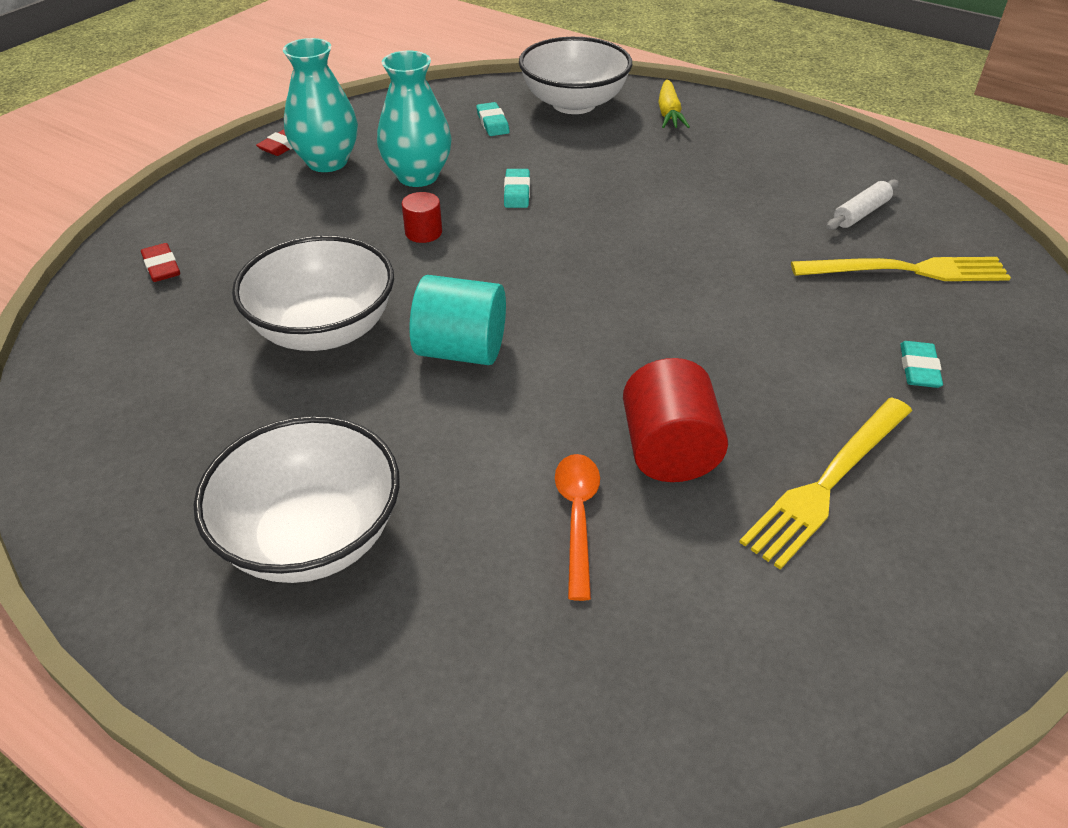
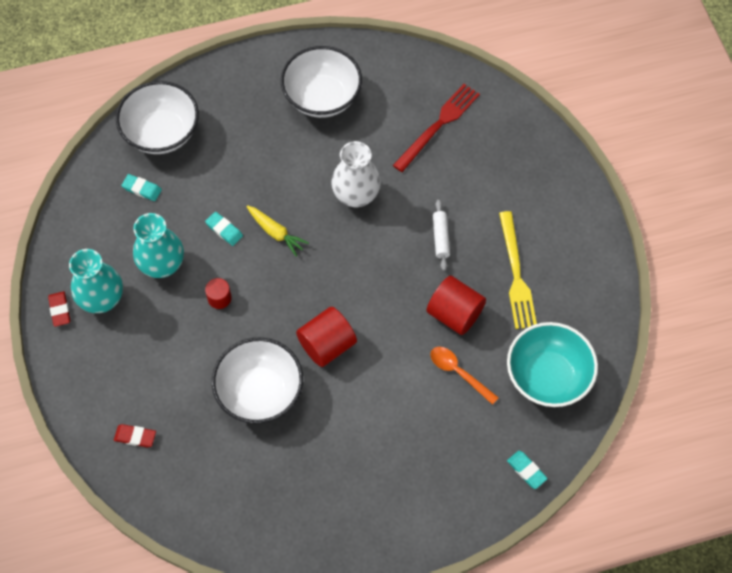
camera: 50 degrees left, 20 degrees up
white bowl [194,416,400,583] -> white bowl moved to [281,46,362,118]
turquoise cylinder [409,275,506,365] -> red cylinder [296,307,357,367]
yellow carrot [658,79,690,128] -> yellow carrot moved to [246,205,309,257]
yellow fork [791,257,1011,281] -> red fork [393,84,480,172]
white rolling pin [827,179,899,230] -> white rolling pin moved to [433,200,450,271]
turquoise eraser [900,341,943,388] -> turquoise eraser moved to [507,451,548,489]
none -> white vase [332,141,381,207]
none -> turquoise bowl [507,322,598,407]

